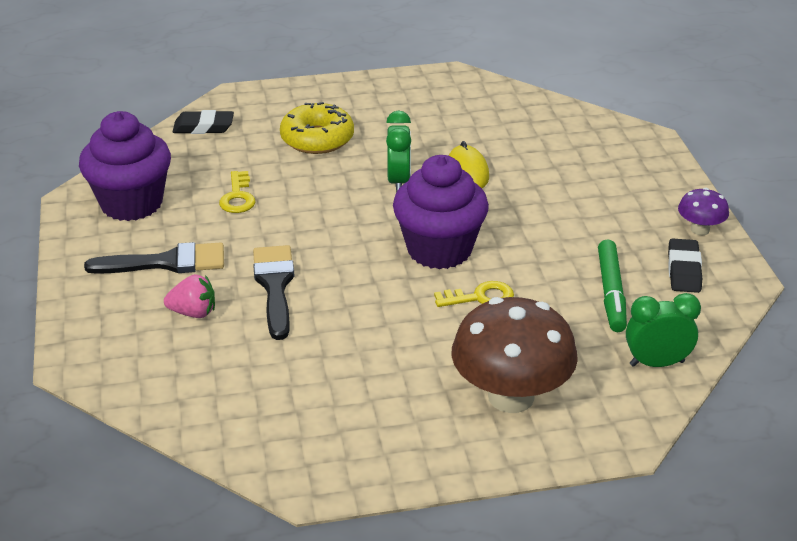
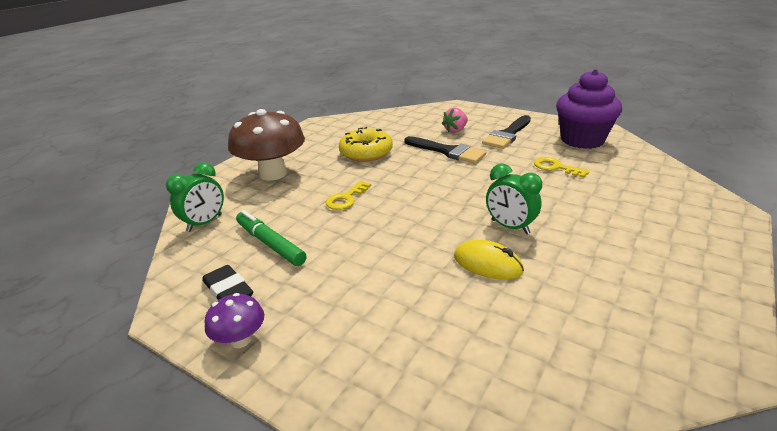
camera: 135 degrees right, 5 degrees down
black eraser [173,110,234,134] -> none
yellow donut [280,102,354,154] -> yellow donut moved to [339,127,393,162]
purple cupcake [393,155,489,269] -> none

